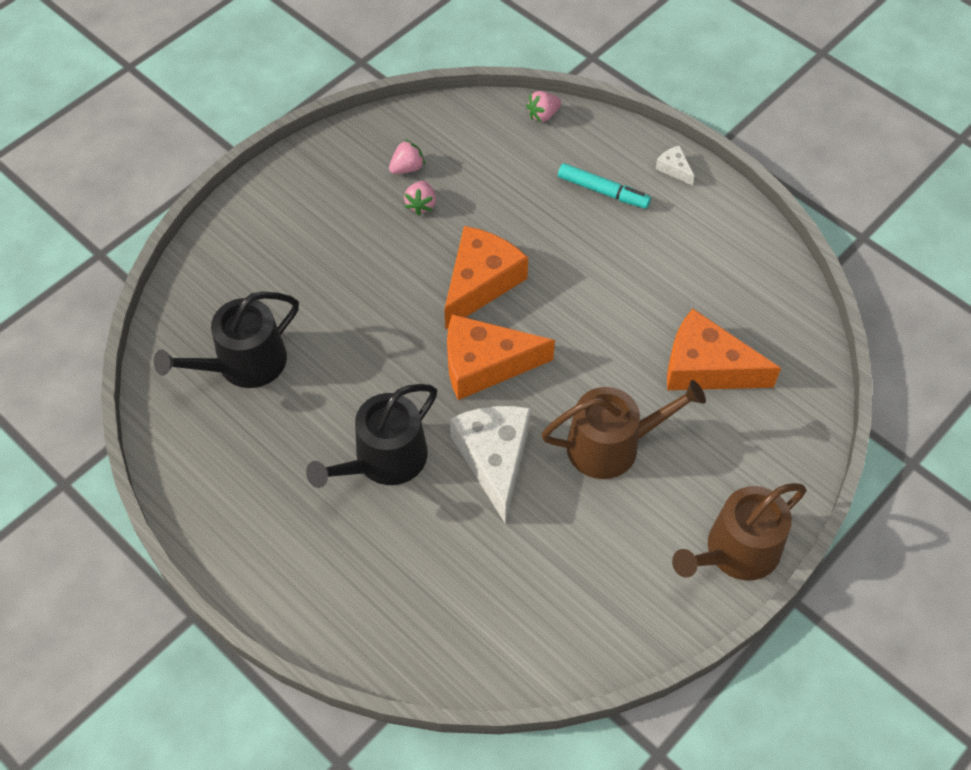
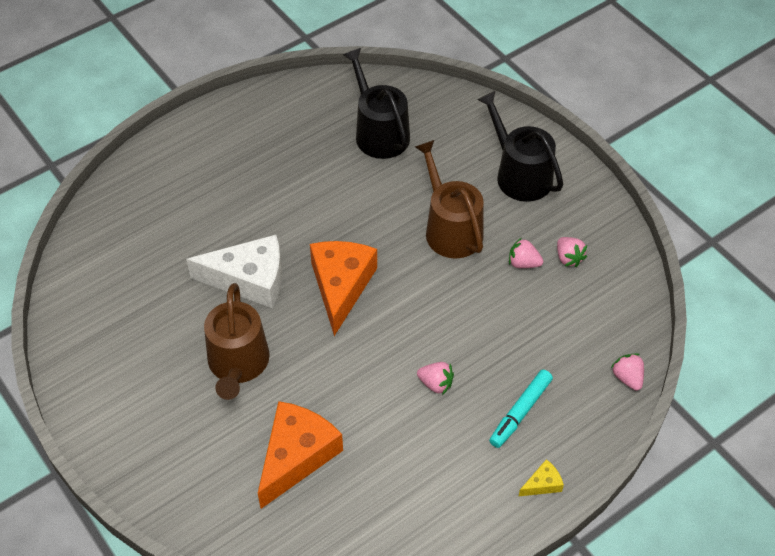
camera: 100 degrees right, 5 degrees down
black watering can [306,384,437,488] -> black watering can moved to [477,91,564,202]
orange cheese [444,226,528,330] -> none
white cheese [655,145,694,185] -> yellow cheese [518,459,564,497]
brown watering can [672,483,806,581] -> brown watering can moved to [415,140,484,259]
none -> pink strawberry [417,362,454,395]

